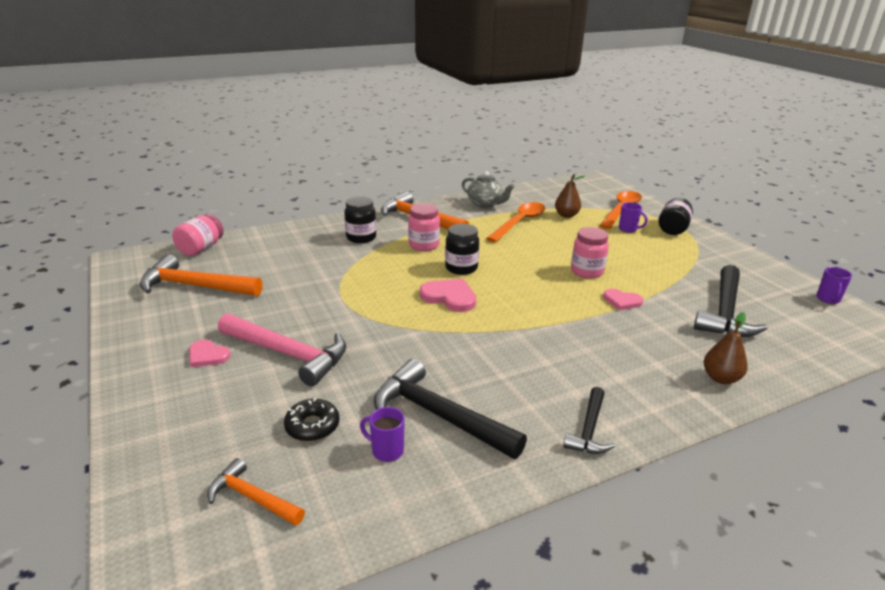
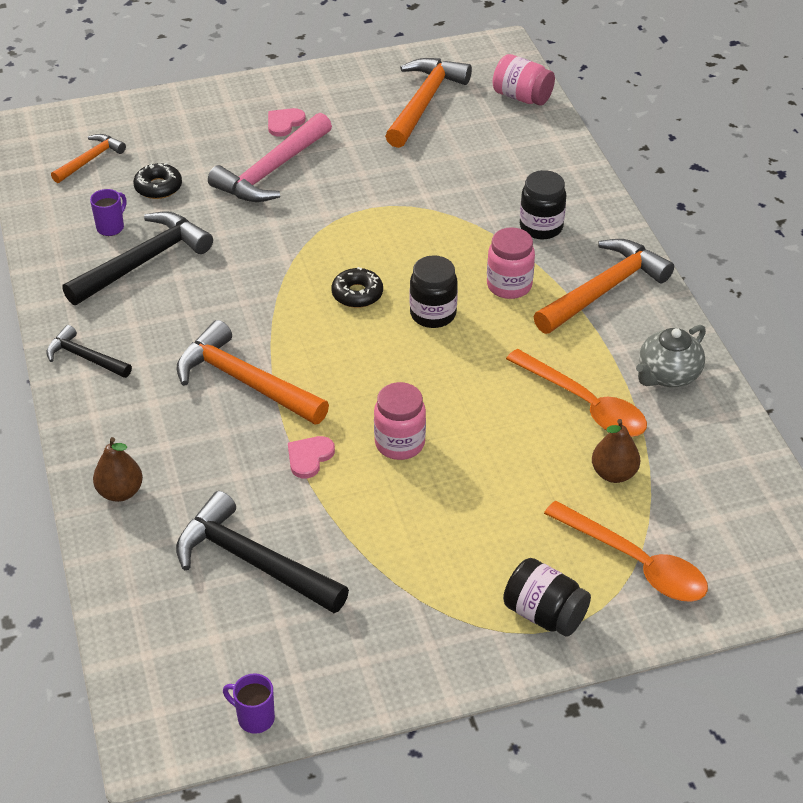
camera: 100 degrees right, 15 degrees up
pink heart [420,279,476,312] -> black donut [331,267,383,308]
purple mug [619,202,648,233] -> none
none -> orange hammer [177,320,329,425]

